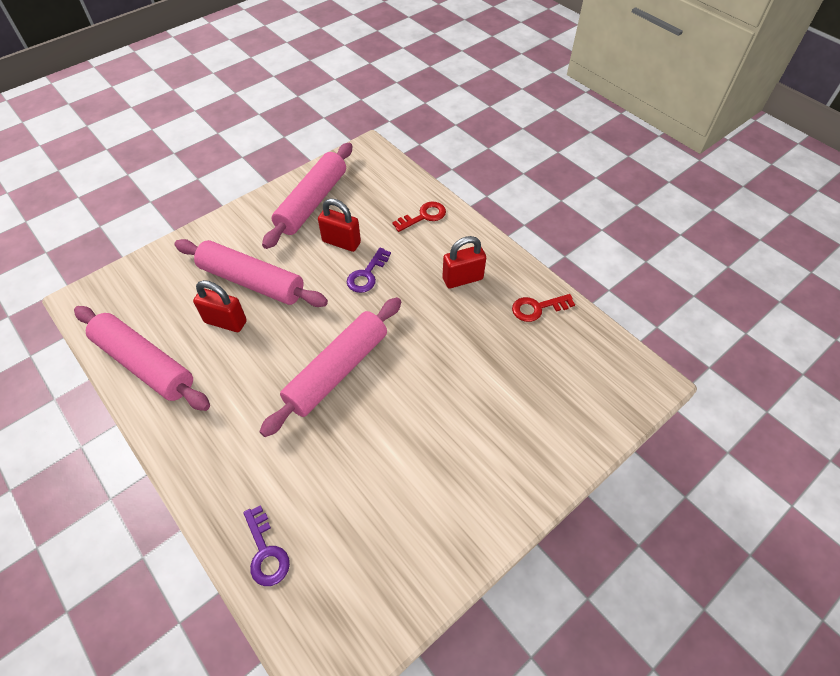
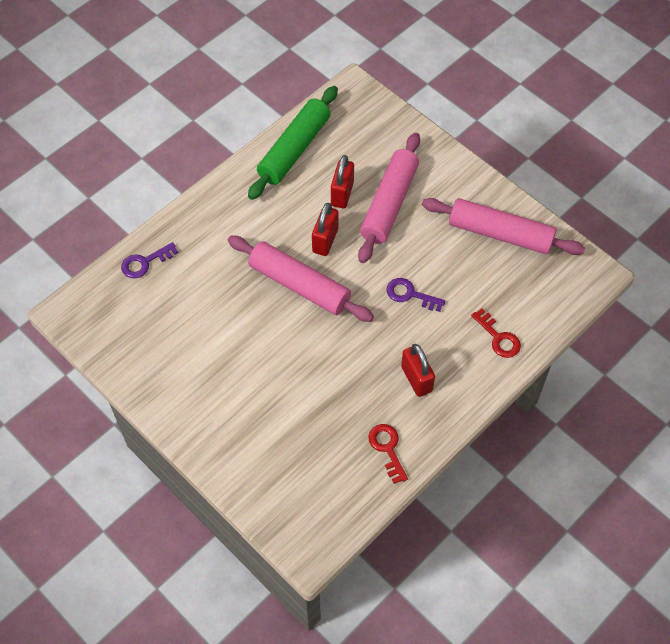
camera: 85 degrees right, 5 degrees up
pink rolling pin [74,306,210,411] -> green rolling pin [248,86,338,200]
red padlock [318,198,361,252] -> red padlock moved to [312,203,338,256]

